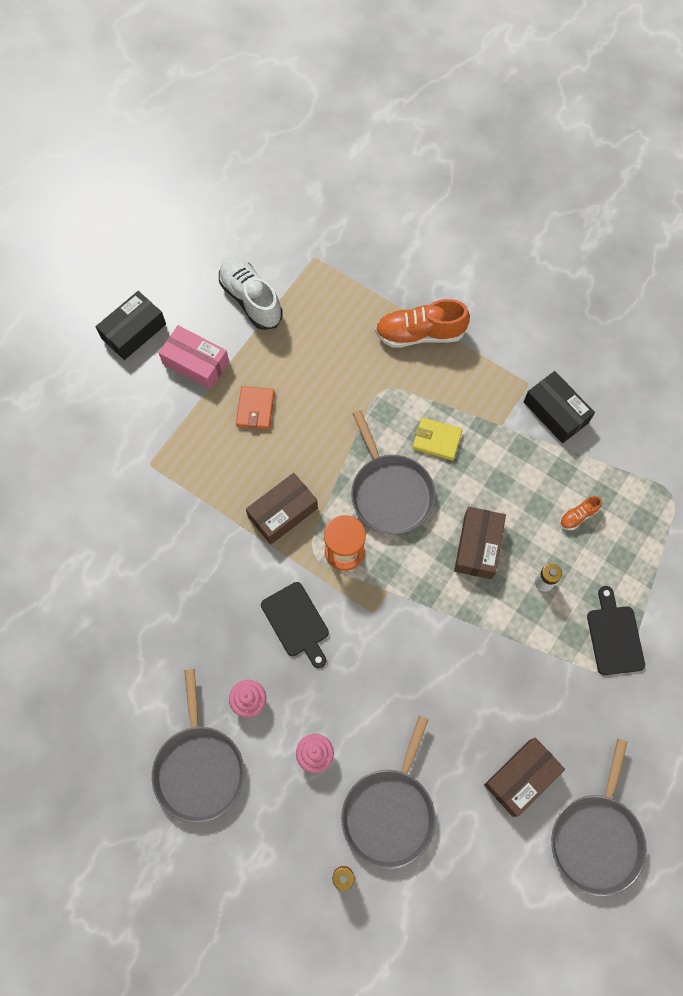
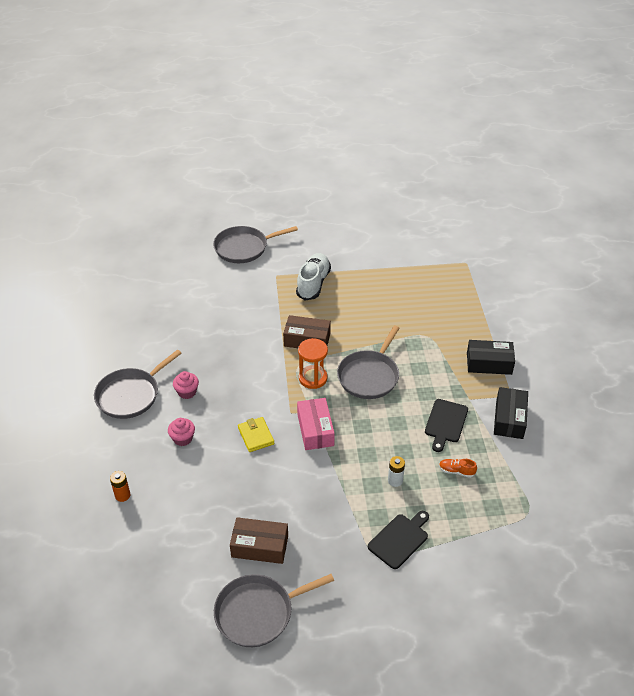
camera: 50 degrees right, 25 degrees down
black box [96,291,166,360] -> black box moved to [467,340,515,375]
pink box [159,325,229,390] -> pink box moved to [297,398,335,450]
white shoe [219,257,283,330] -> white shoe moved to [296,253,331,300]
orange wallet [236,386,275,430] -> none
black cutting board [261,582,329,668] -> black cutting board moved to [425,399,468,452]
grey pan [341,716,436,869] -> grey pan moved to [213,226,298,263]
orange shoe [375,299,470,348] -> none
yellow wallet [412,417,462,461] -> yellow wallet moved to [238,417,275,452]
brown box [454,507,506,579] -> none

